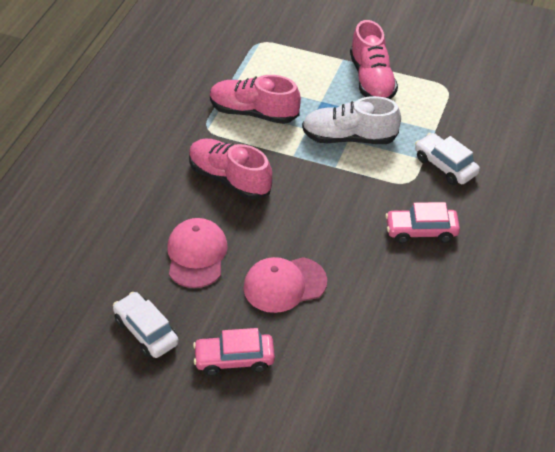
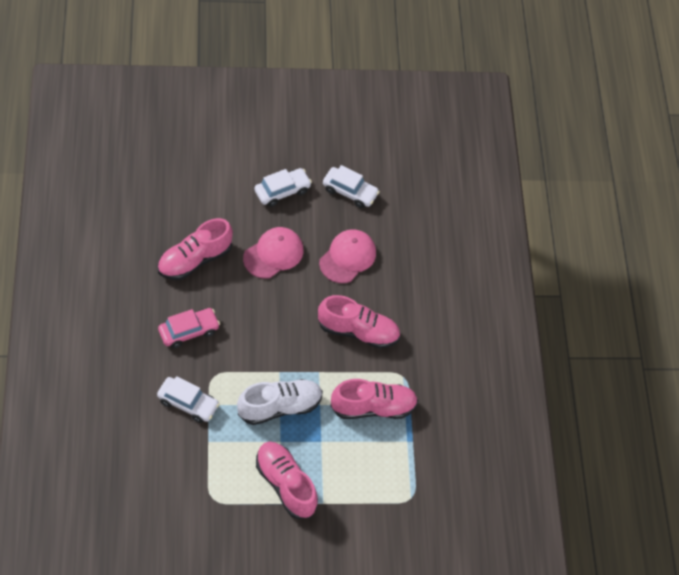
camera: 150 degrees right, 10 degrees up
pink cap [167,218,228,288] -> pink cap turned 120 degrees counterclockwise [319,229,376,283]
pink car [193,328,275,376] -> white car [254,168,312,207]
none -> pink shoe [157,218,233,280]

